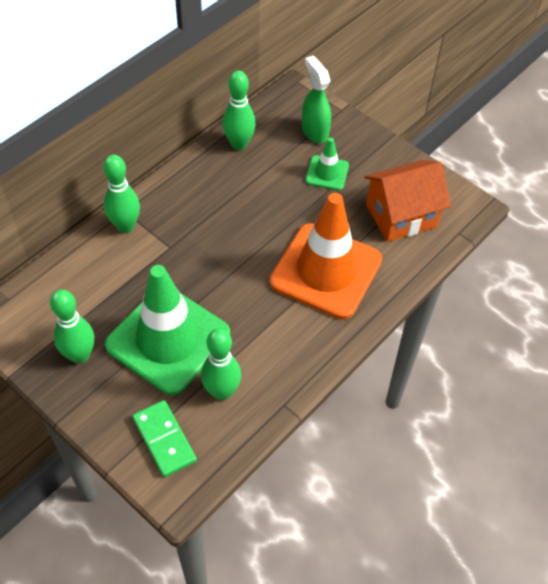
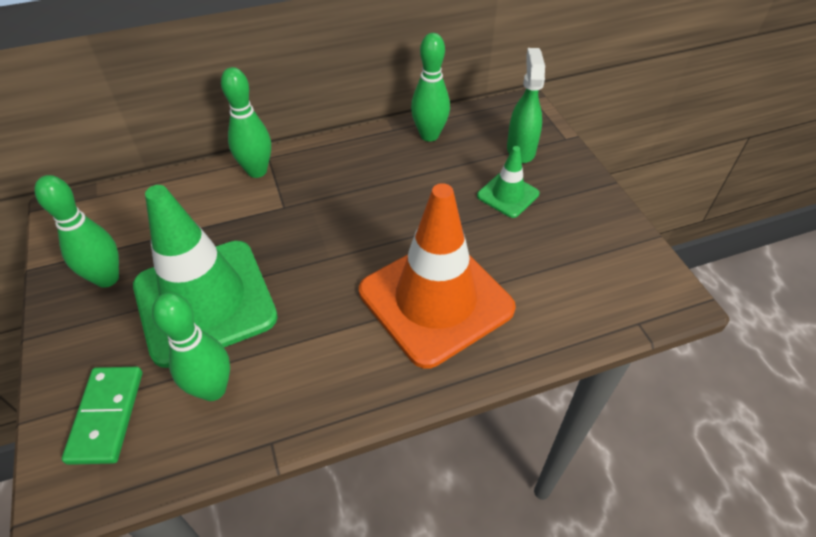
camera: 30 degrees right, 5 degrees down
orange house [364,160,451,242] -> none

